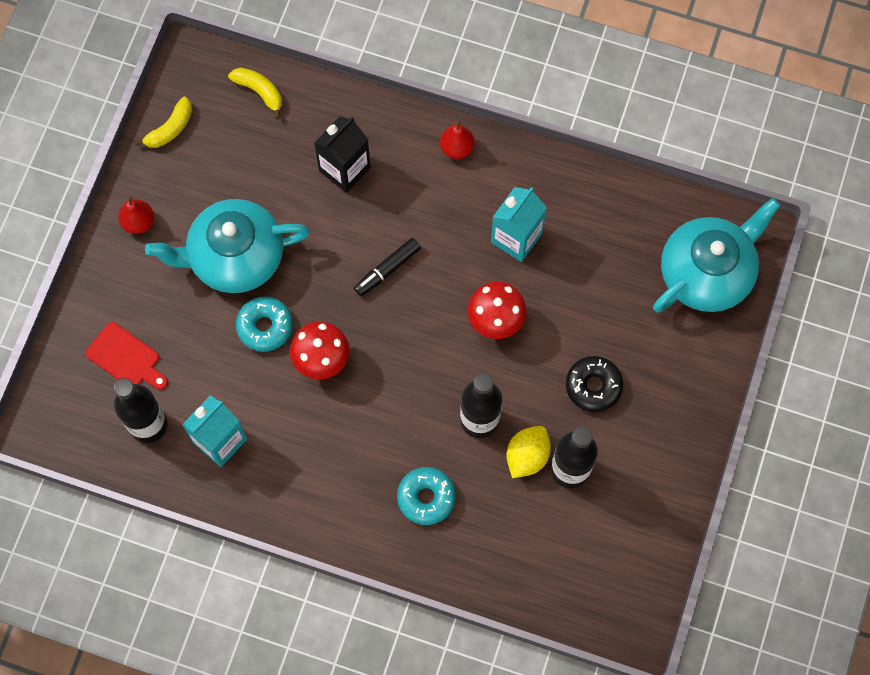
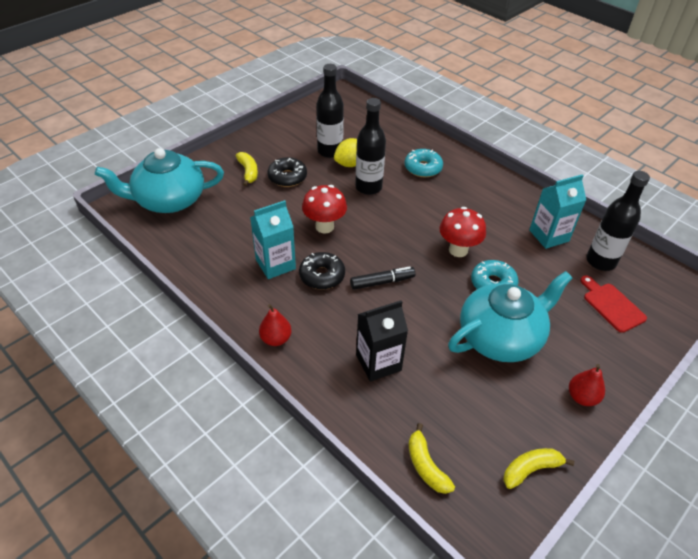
camera: 155 degrees left, 25 degrees down
turquoise teapot [145,199,310,293] -> turquoise teapot turned 45 degrees counterclockwise [448,271,572,362]
none -> yellow banana [236,152,258,186]
none -> black donut [299,252,345,290]

